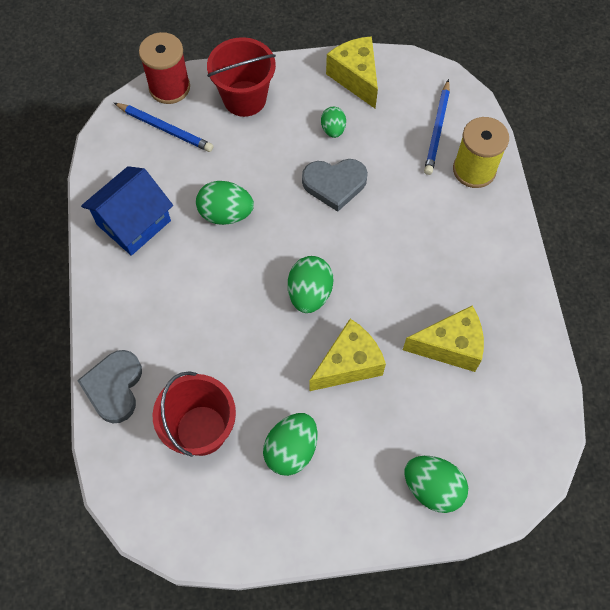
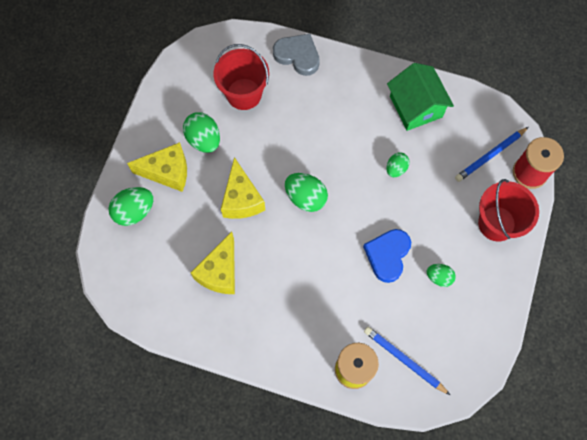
camera: 115 degrees right, 5 degrees up
blue house [81,166,173,256] -> green house [387,63,454,131]
green egg [196,181,254,225] -> green egg [386,152,410,177], size x0.61
grey heart [302,159,368,212] -> blue heart [363,229,411,283]
yellow cheese [326,36,378,108] -> yellow cheese moved to [127,142,187,192]

